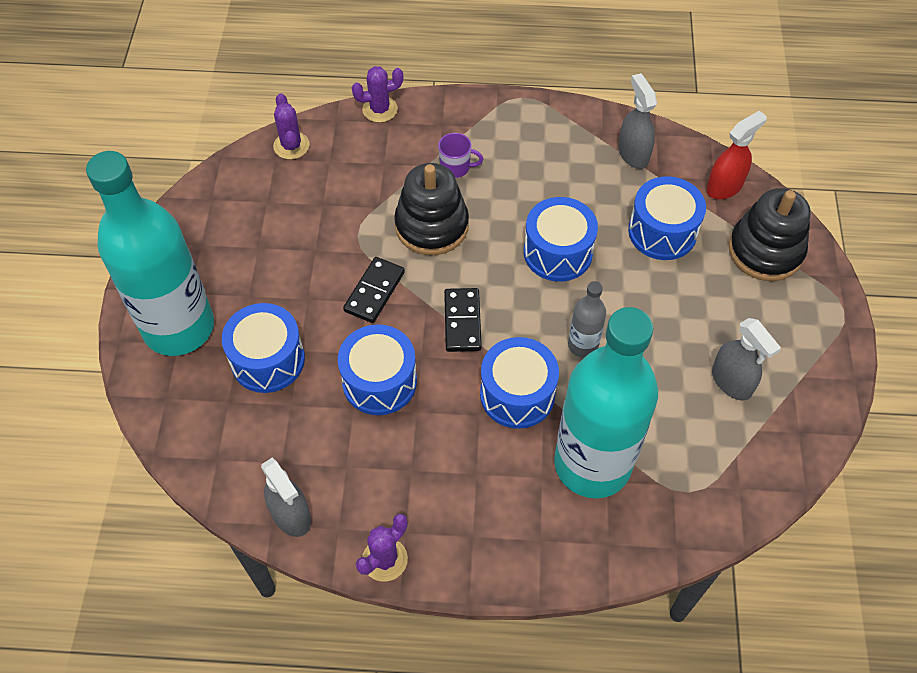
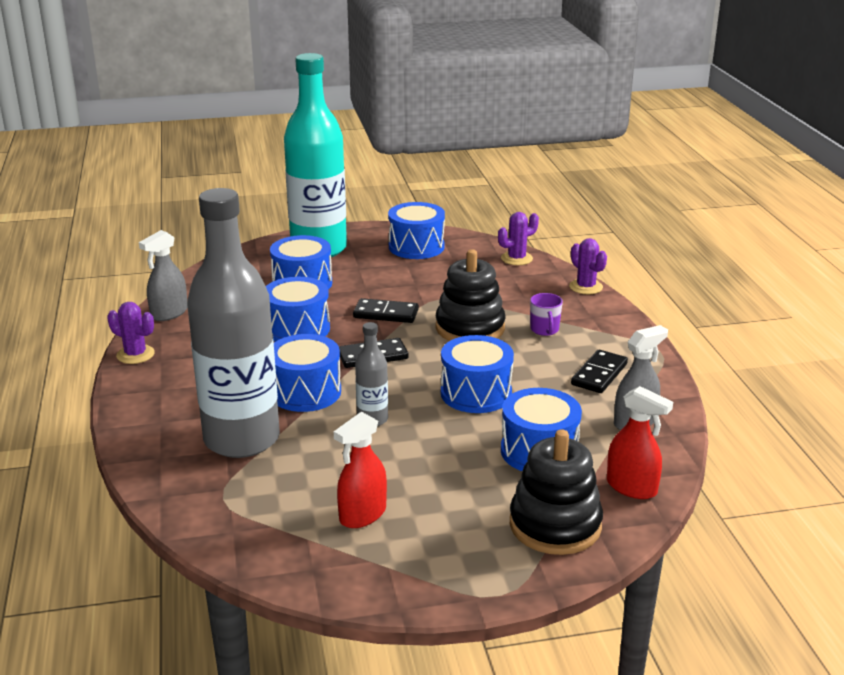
camera: 75 degrees right, 30 degrees down
turquoise bottle [554,307,658,498] -> grey bottle [187,188,280,458]
grey spray bottle [712,318,781,401] -> red spray bottle [334,412,387,528]
none -> blue drum [388,202,445,259]
none -> black domino [571,350,628,393]

